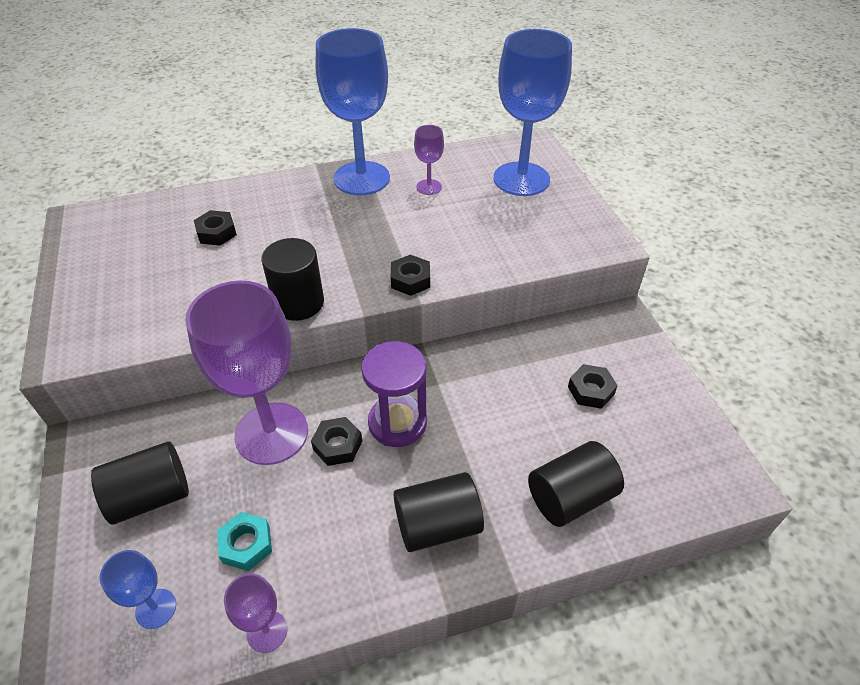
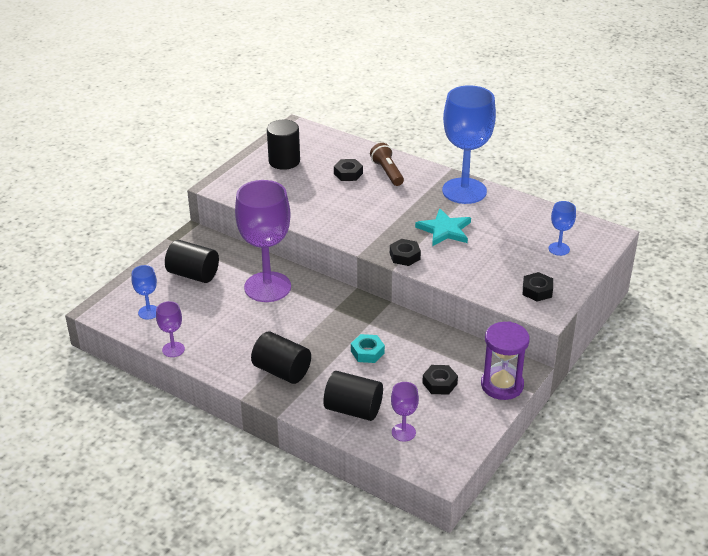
camera: 50 degrees right, 10 degrees down
turquoise nut [217,512,272,571] -> turquoise nut moved to [351,334,385,363]
black cylinder [261,238,324,321] -> black cylinder moved to [267,120,300,170]
black nut [311,417,362,466] -> black nut moved to [523,272,553,302]
purple hourglass [361,341,427,447] -> purple hourglass moved to [481,321,530,400]
purple goblet [414,125,444,195] -> purple goblet moved to [391,382,419,442]
blue goblet [493,29,572,196] -> blue goblet [548,201,576,256], size x0.45
none -> brown flashlight [370,143,404,186]
none -> turquoise star [415,208,471,246]

